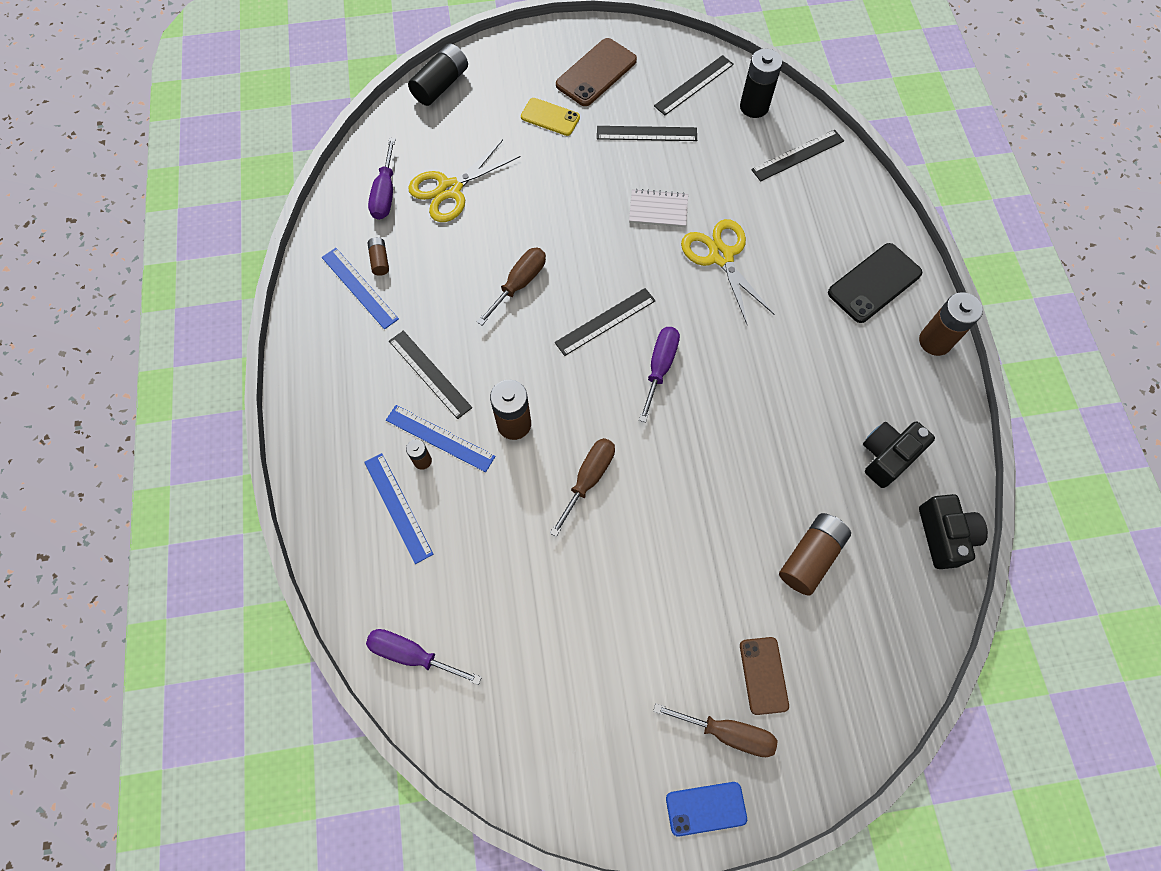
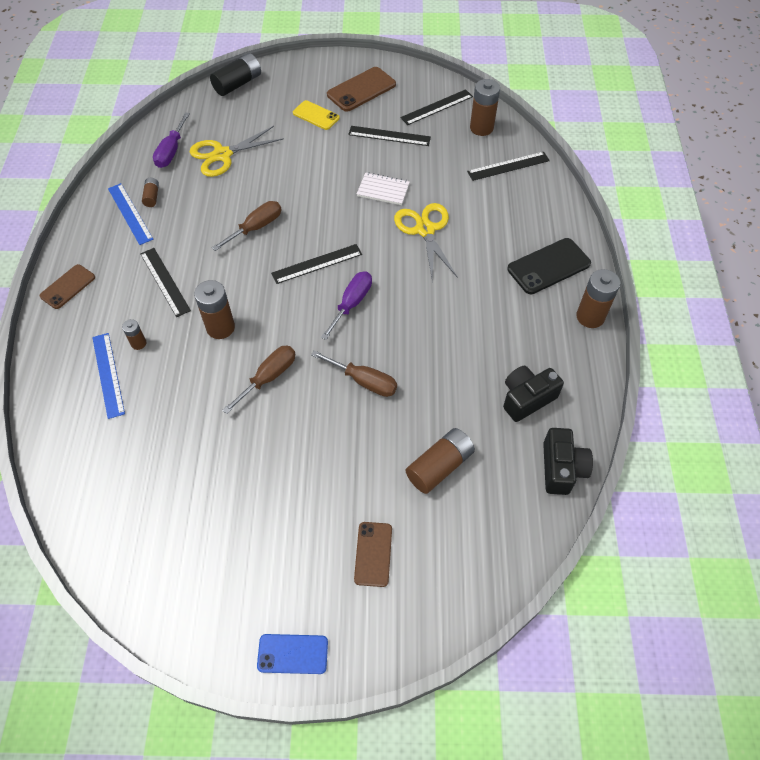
camera: 10 degrees right, 10 degrees down
purple screwdriver [366,629,482,685] -> none
blue ruler [386,405,496,472] -> none
brown screwdriver [653,703,777,757] -> brown screwdriver moved to [311,350,397,397]
black battery [740,49,782,118] -> brown battery [470,79,500,136]
none -> brown phone [39,264,95,309]

